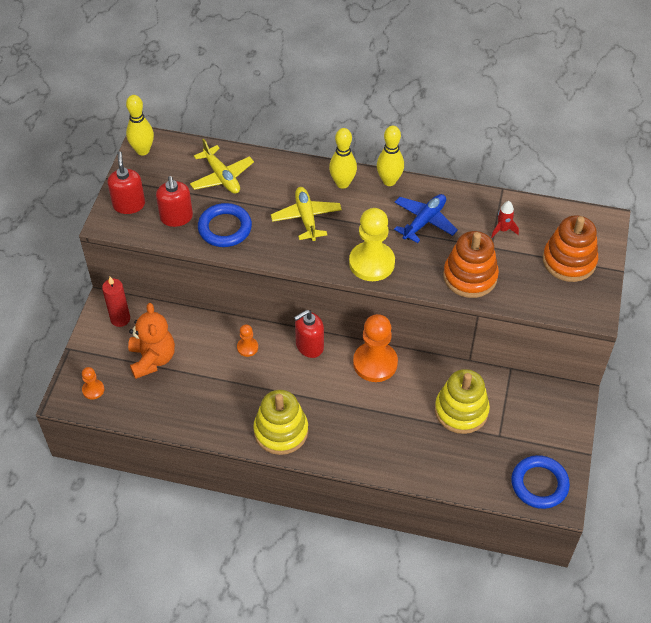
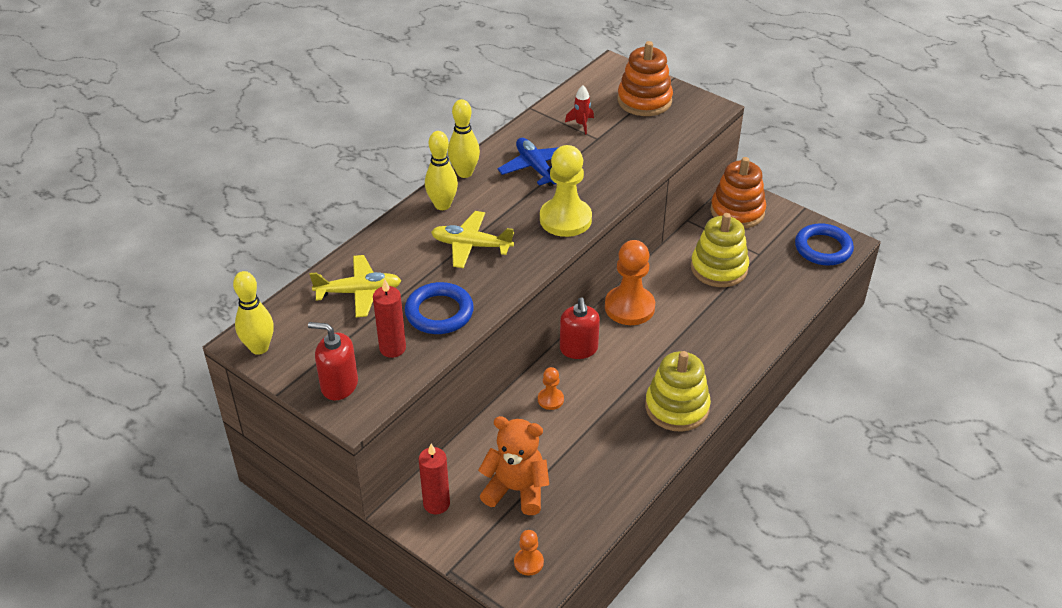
camera: 65 degrees left, 10 degrees down
red soap dispenser [156,176,193,227] -> red candle [373,279,406,358]
orange stacking toy [443,231,499,298] -> orange stacking toy moved to [710,157,766,229]

